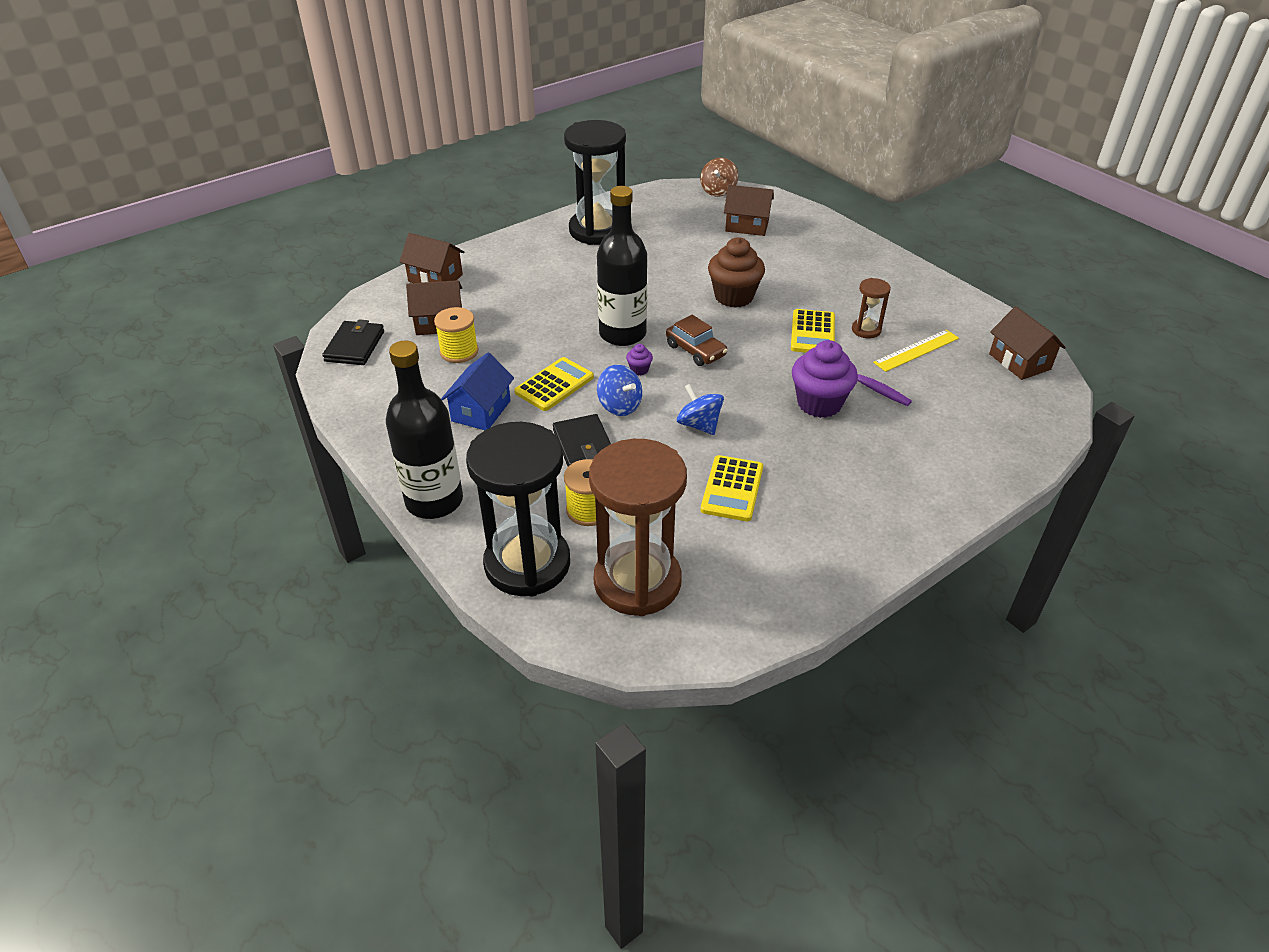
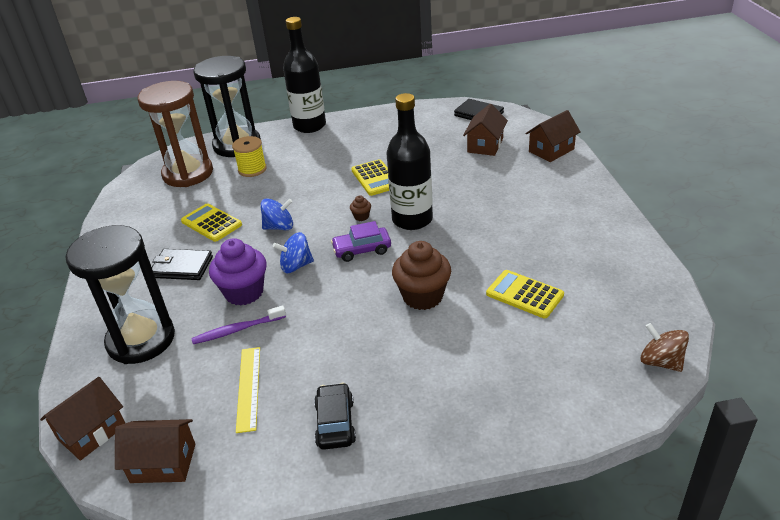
camera: 120 degrees right, 5 degrees down
yellow spool [434,307,479,363] -> none
blue house [441,353,514,430] -> none
black wallet [553,414,611,466] -> black wallet moved to [152,249,213,280]
black hourglass [564,120,626,245] -> black hourglass moved to [66,225,175,364]
blue spinning top [597,365,642,416] -> blue spinning top moved to [273,232,314,273]
purple cupcake [626,344,653,375] -> brown cupcake [350,195,371,221]
brown car [666,315,728,366] -> purple car [331,221,391,262]
brown house [724,185,774,236] -> brown house moved to [40,377,125,461]
yellow calculator [791,309,835,353] -> yellow calculator moved to [486,270,564,318]
brown hourglass [852,278,891,338] -> none
none -> black car [314,383,356,450]

